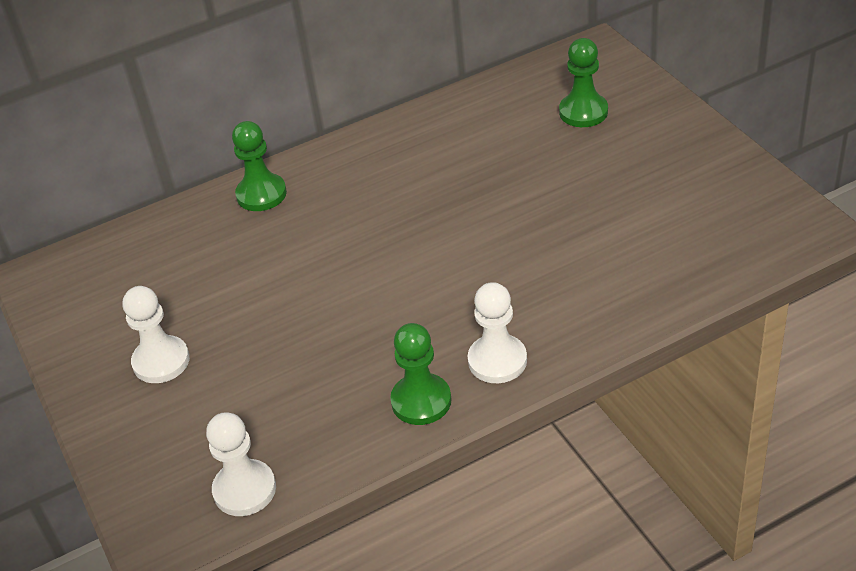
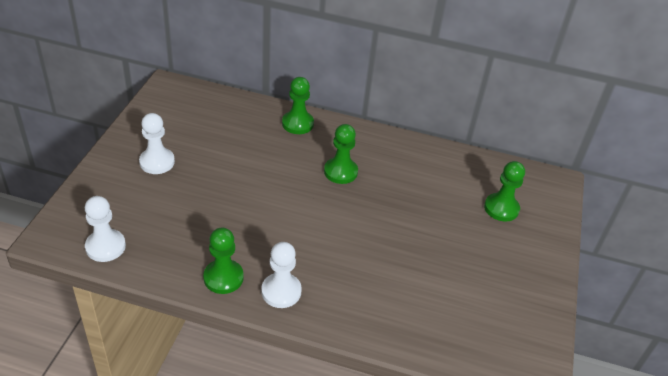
camera: 35 degrees right, 0 degrees up
none -> green pawn [324,124,358,184]

